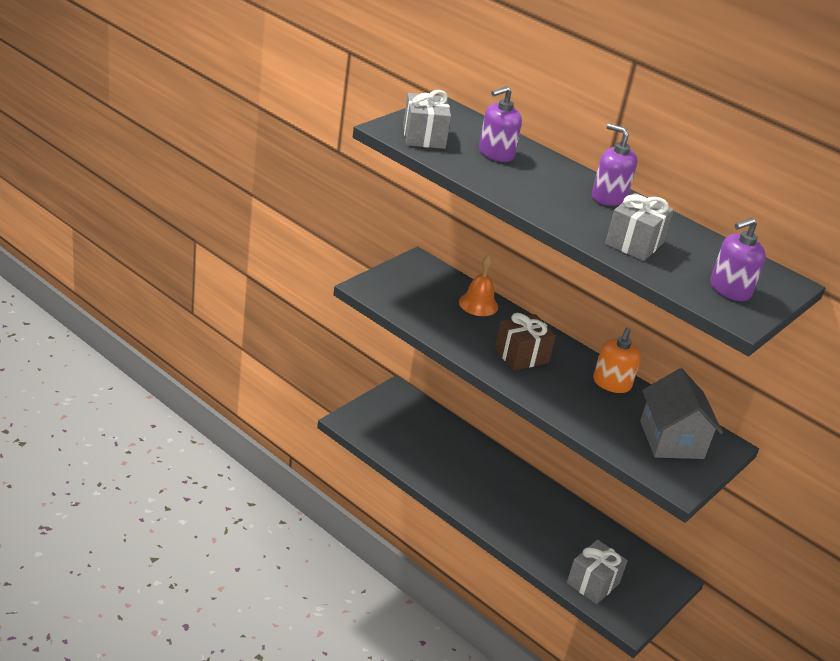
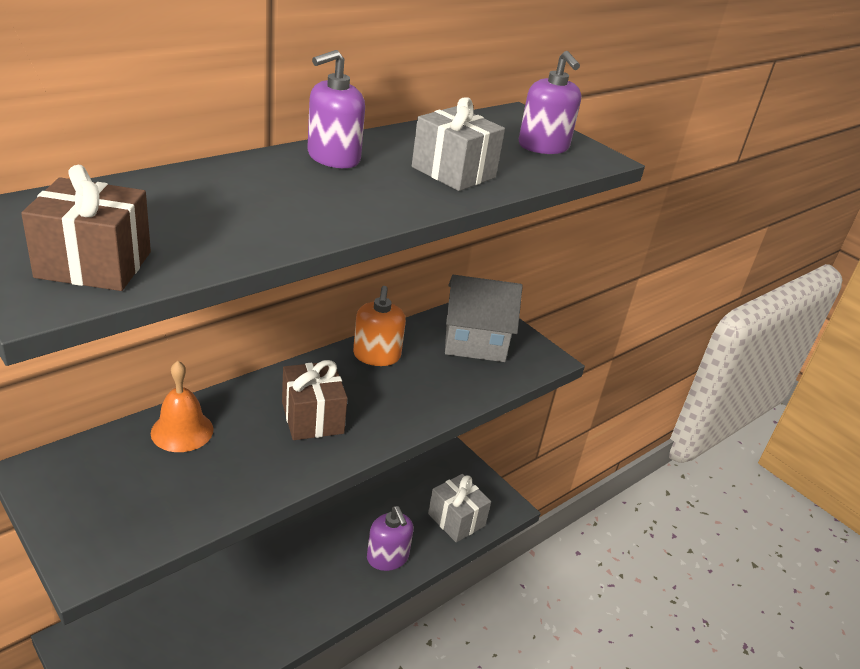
camera: 80 degrees left, 0 degrees up
grey gift [403,90,451,149] -> brown gift [21,165,151,291]
purple soap dispenser [479,86,522,162] -> purple soap dispenser moved to [367,506,413,571]
orange soap dispenser [593,328,641,393] -> orange soap dispenser turned 60 degrees clockwise [353,286,406,366]

